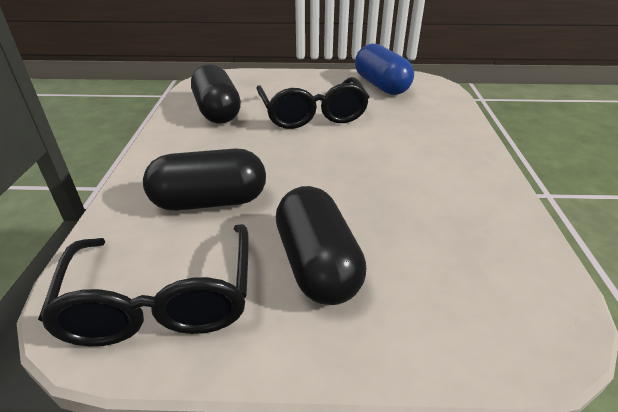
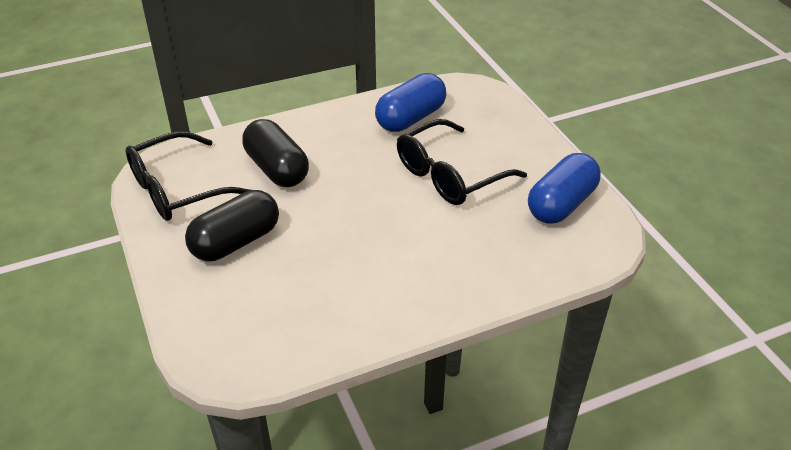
camera: 65 degrees right, 5 degrees up
black capsule [191,64,241,123] -> blue capsule [375,73,446,132]

